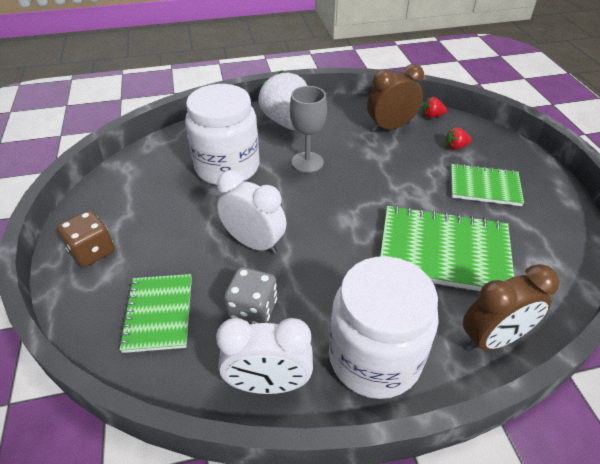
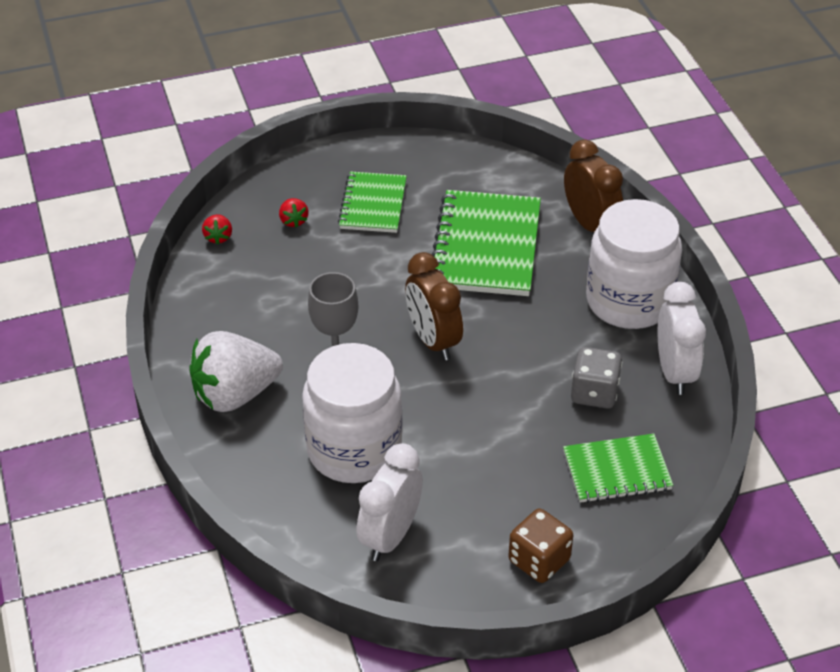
camera: 95 degrees left, 0 degrees up
white clock [217,170,287,254] -> white clock moved to [356,443,423,561]
brown clock [367,64,424,132] -> brown clock moved to [405,252,463,360]

